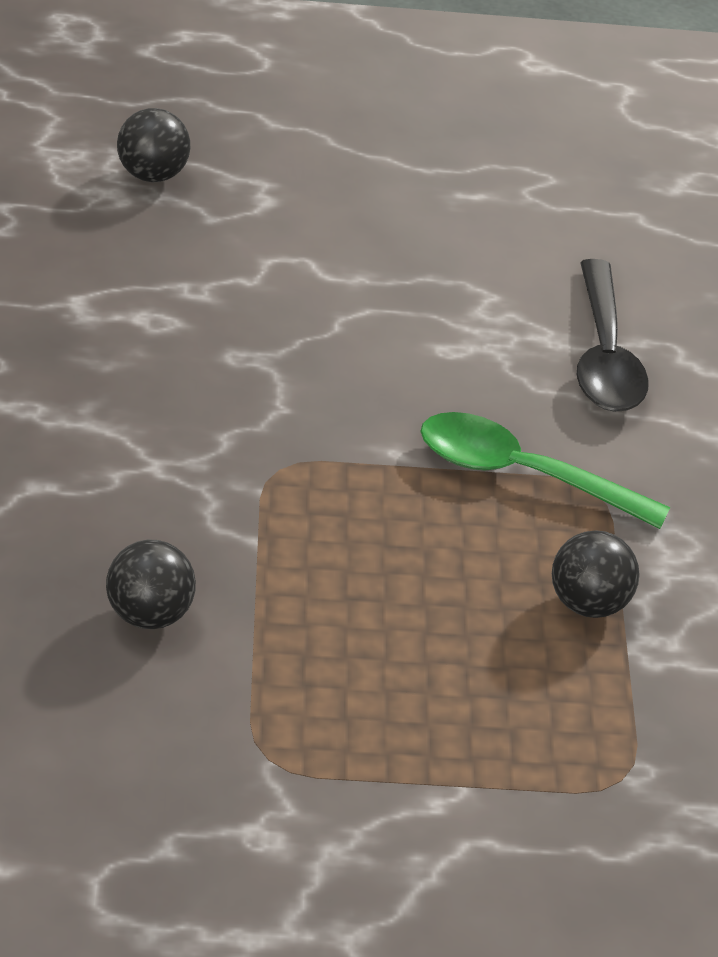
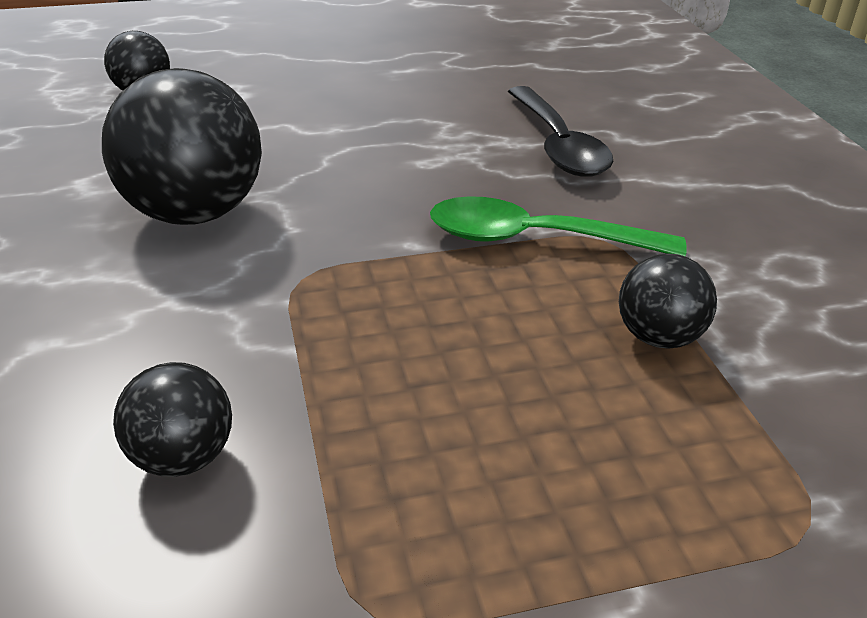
camera: 10 degrees left, 5 degrees down
none -> black ball [102,68,262,225]

